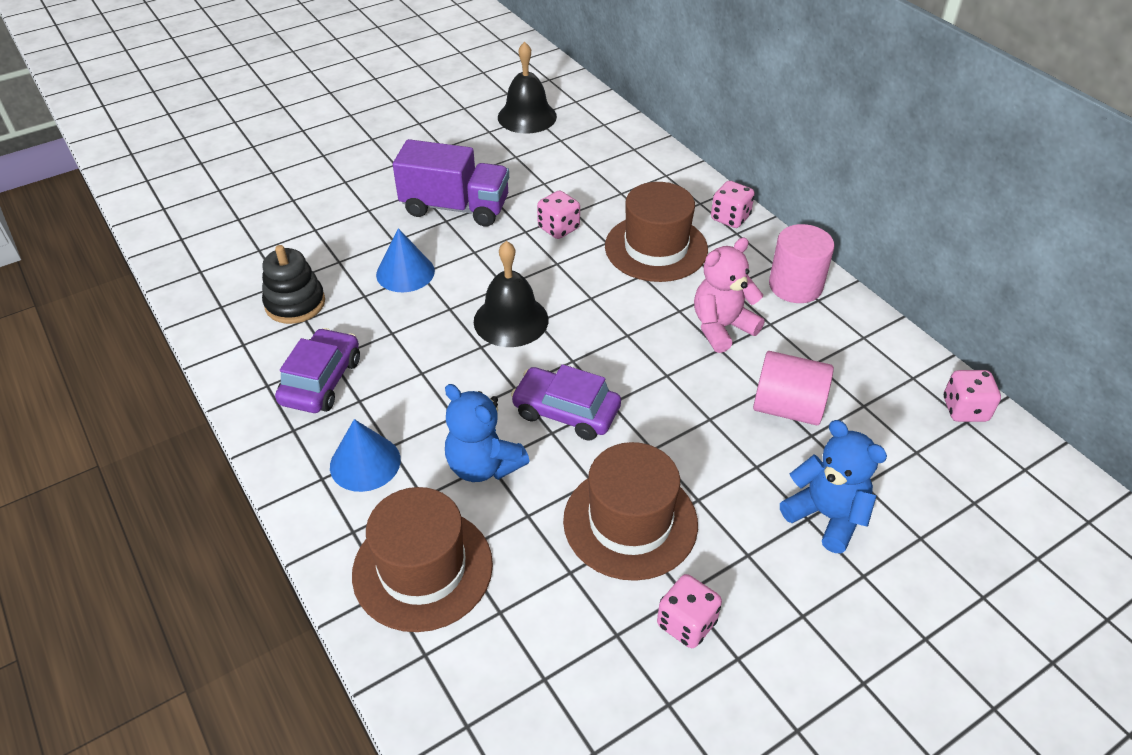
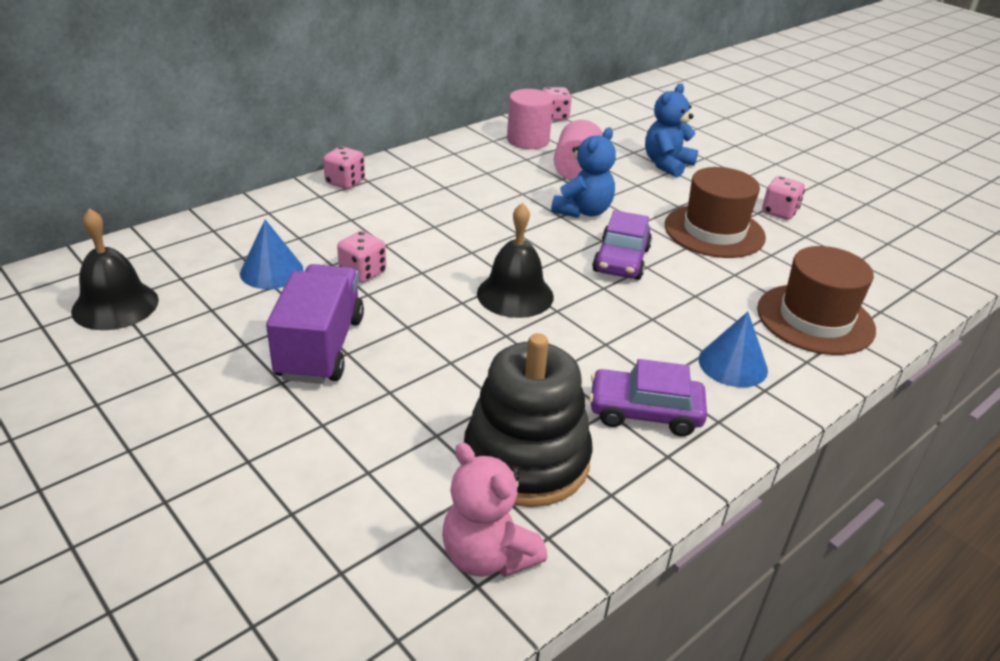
camera: 100 degrees left, 10 degrees down
black stacking toy [262,245,325,324] -> black stacking toy [464,333,593,507], size x1.61
blue cone [376,228,435,292] -> blue cone moved to [240,219,304,289]
blue teddy bear [445,384,530,482] -> blue teddy bear moved to [551,127,616,218]
brown hat [605,182,708,282] -> none
pink teddy bear [694,238,765,353] -> pink teddy bear moved to [442,442,547,577]
pink cylinder [769,224,834,303] -> pink cylinder moved to [507,89,553,149]

